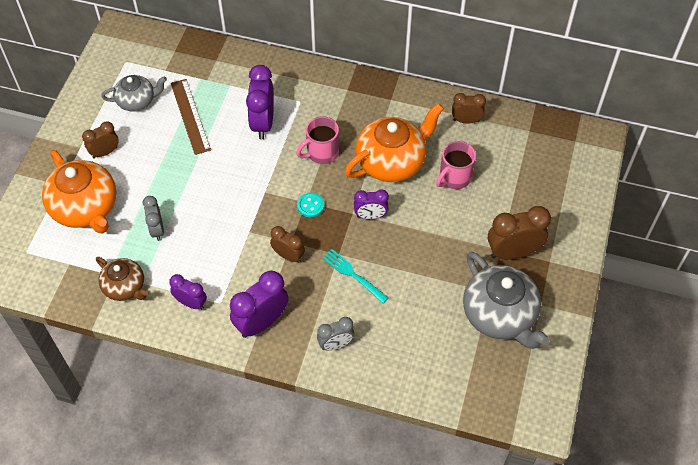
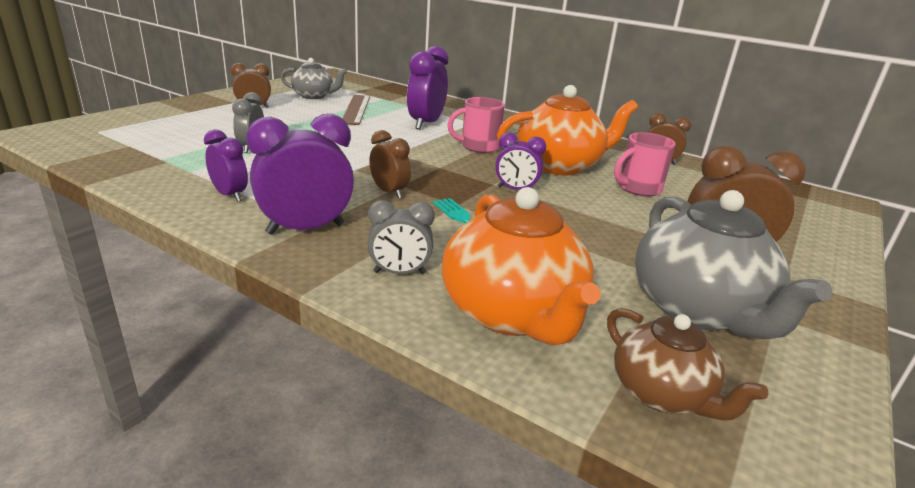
camera: 15 degrees right, 30 degrees down
orange teapot [42,150,117,233] -> orange teapot moved to [442,187,601,345]
brown teapot [96,257,148,301] -> brown teapot moved to [607,308,768,420]
turquoise button [297,193,324,217] -> none

